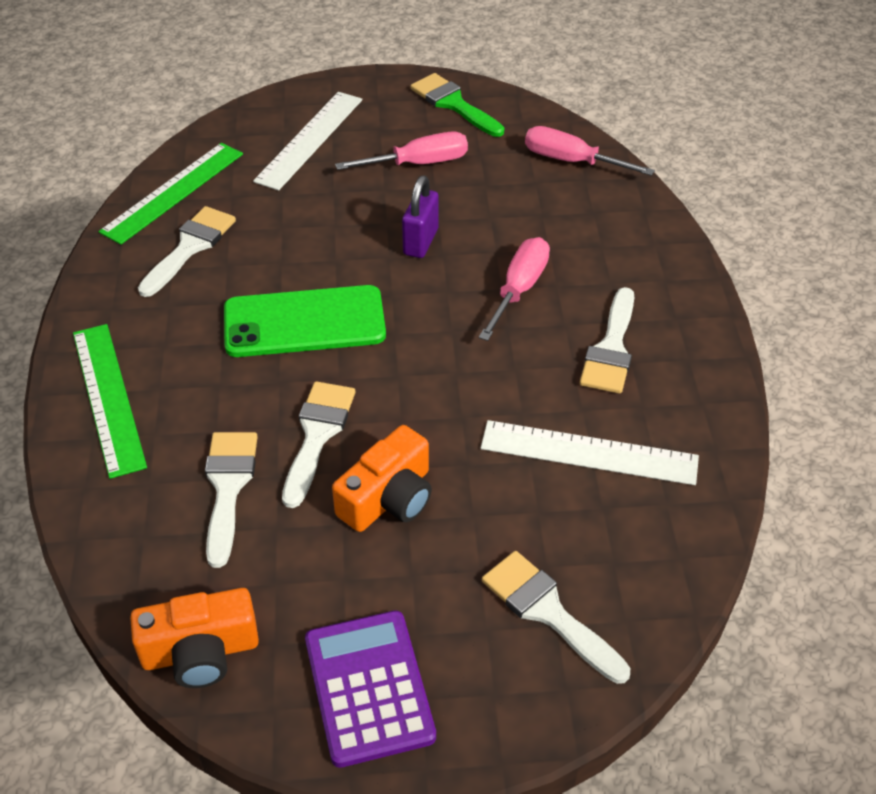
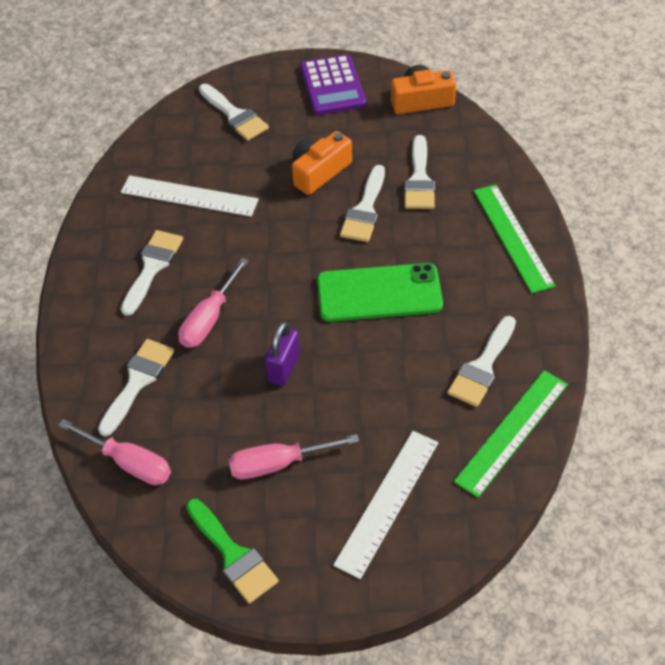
camera: 175 degrees left, 5 degrees up
none -> white brush [98,339,175,436]

